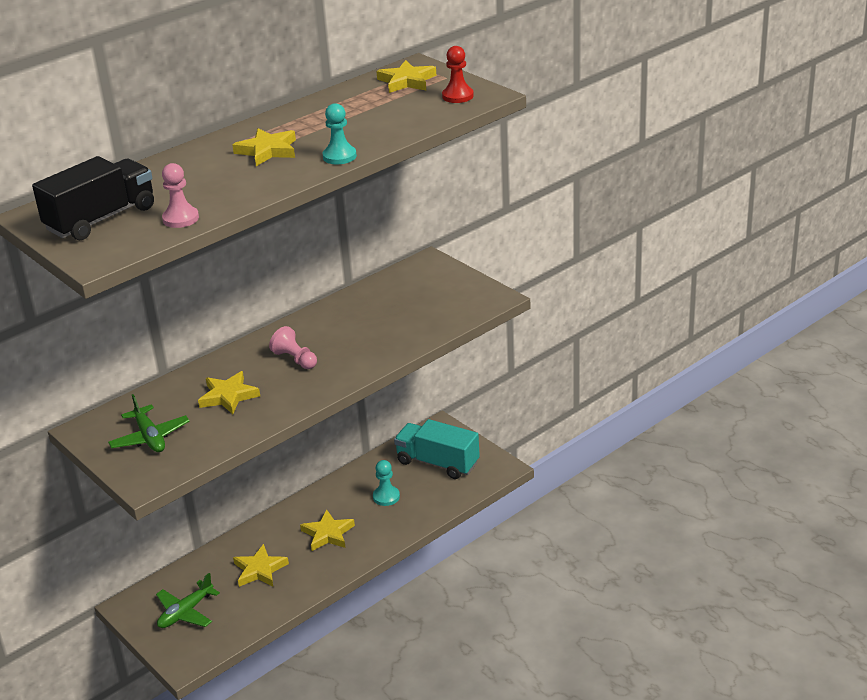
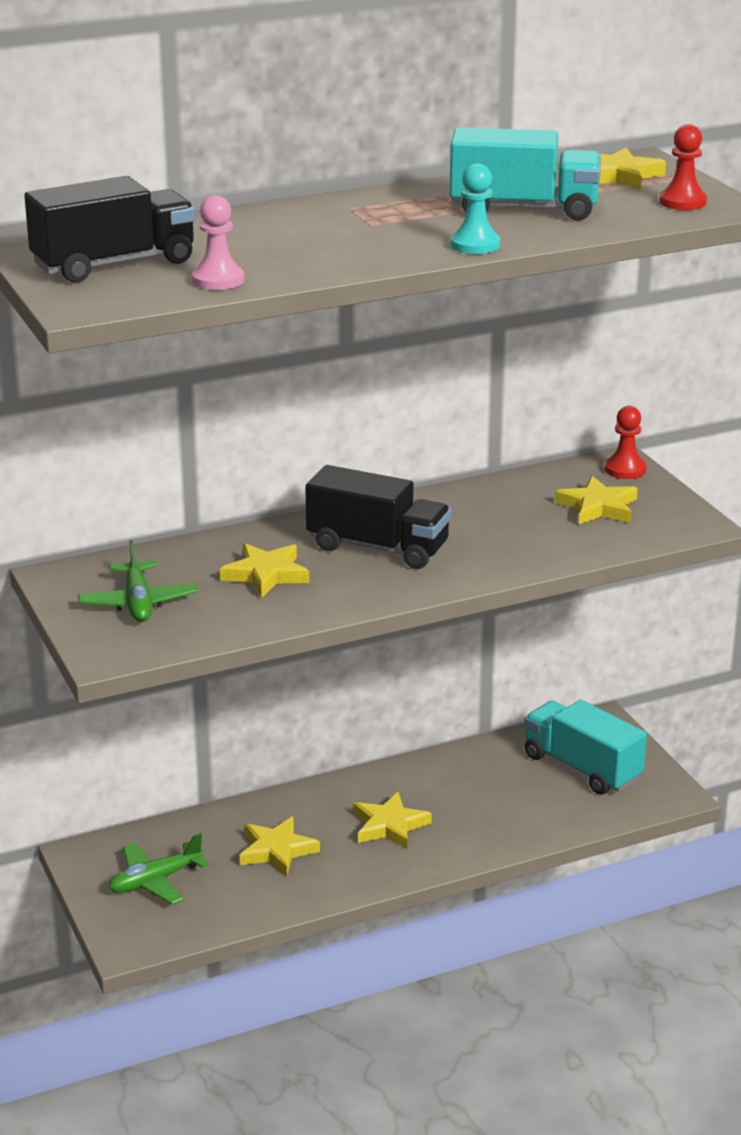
camera: 15 degrees right, 5 degrees down
yellow star [232,128,296,166] -> yellow star moved to [555,476,638,525]
pink pawn [269,326,317,369] -> black truck [305,465,451,569]
turquoise pawn [373,460,400,506] -> none
none -> turquoise truck [450,127,601,221]
none -> red pawn [605,406,646,479]

